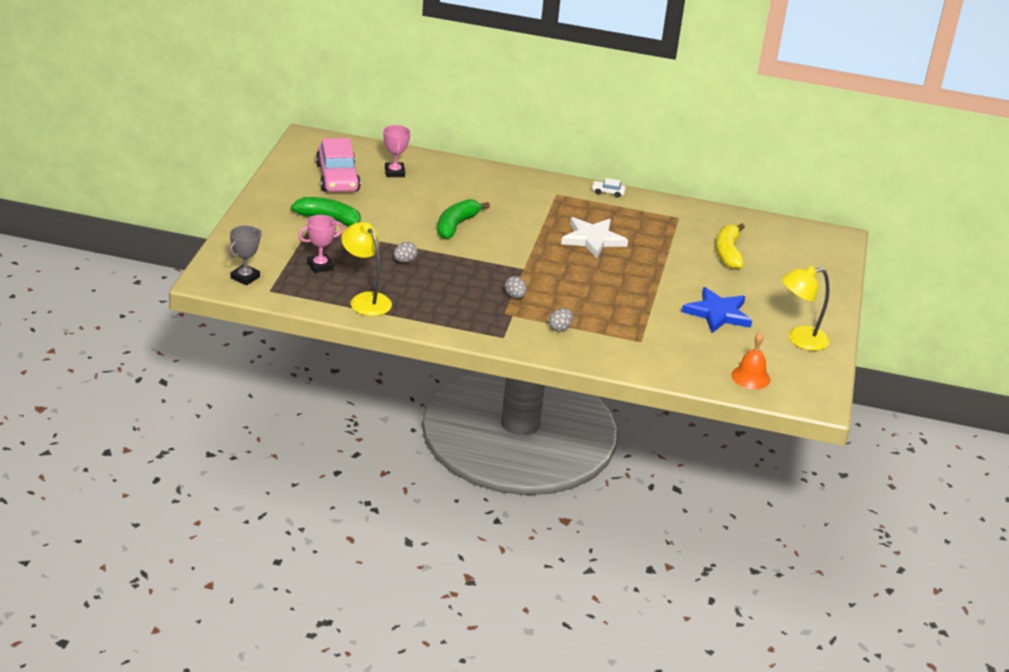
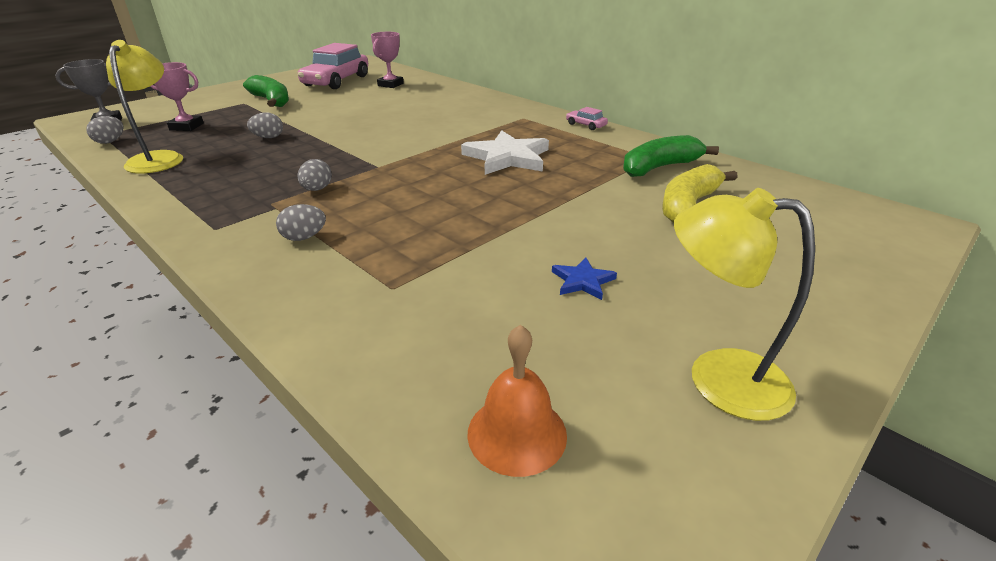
camera: 35 degrees right, 0 degrees up
green banana [437,199,490,239] -> green banana moved to [623,135,719,177]
white car [592,178,626,198] -> pink car [566,107,608,130]
blue star [682,287,752,333] -> blue star [552,257,617,300], size x0.49
none -> grey egg [86,116,124,144]

